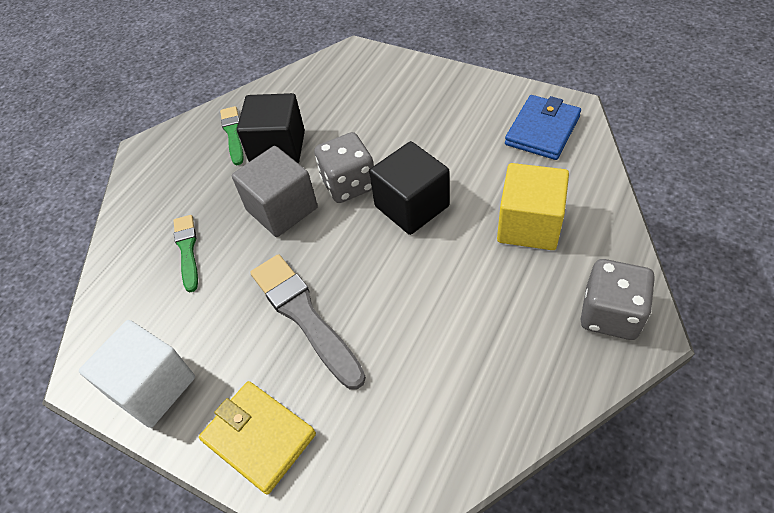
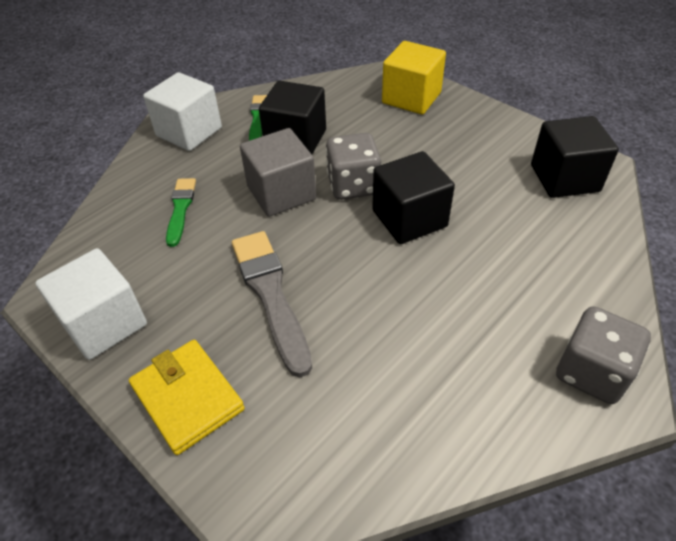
camera: 10 degrees right, 5 degrees down
yellow cube [497,163,569,250] -> yellow cube moved to [382,41,446,115]
blue wallet [505,95,581,160] -> black cube [531,116,619,198]
none -> white cube [143,72,222,151]

